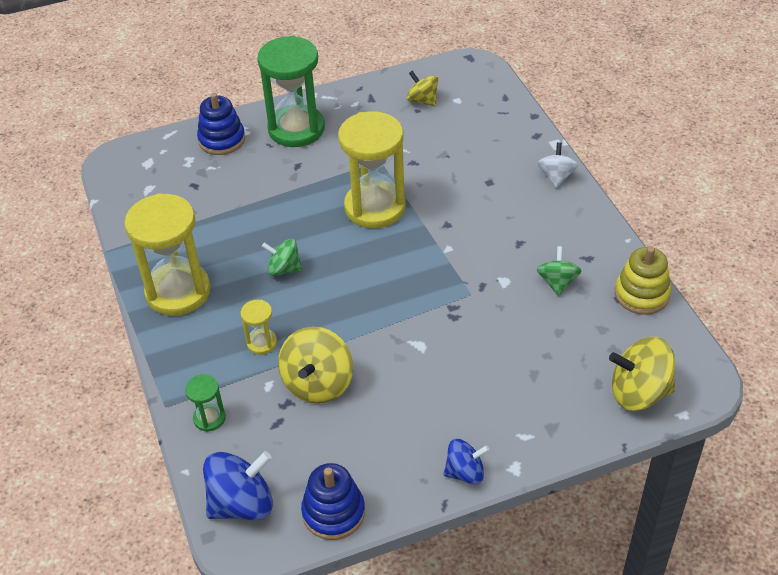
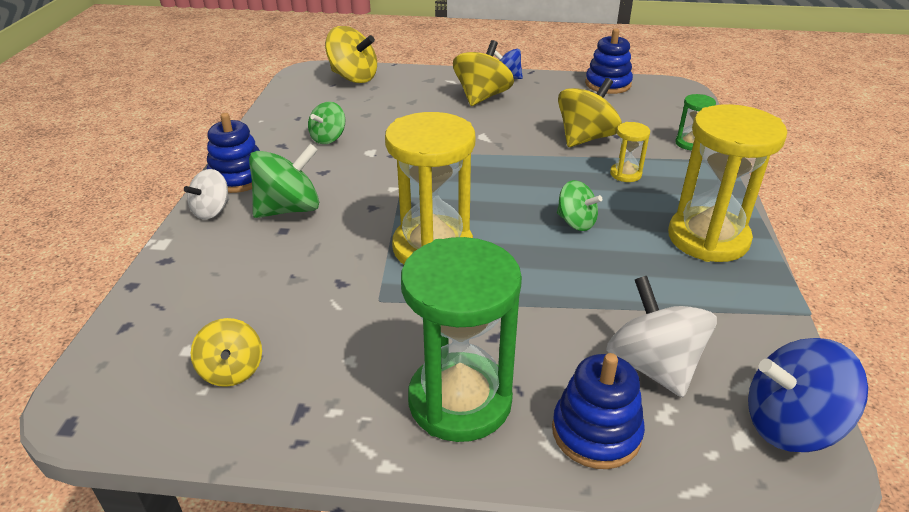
camera: 155 degrees left, 10 degrees down
blue spinning top [203,451,273,521] -> blue spinning top moved to [748,338,868,452]
yellow stacking toy [615,246,671,315] -> none
none -> blue stacking toy [207,113,260,193]
none -> green spinning top [249,144,319,218]
none -> yellow spinning top [453,40,514,106]
none -> white spinning top [606,276,717,397]

